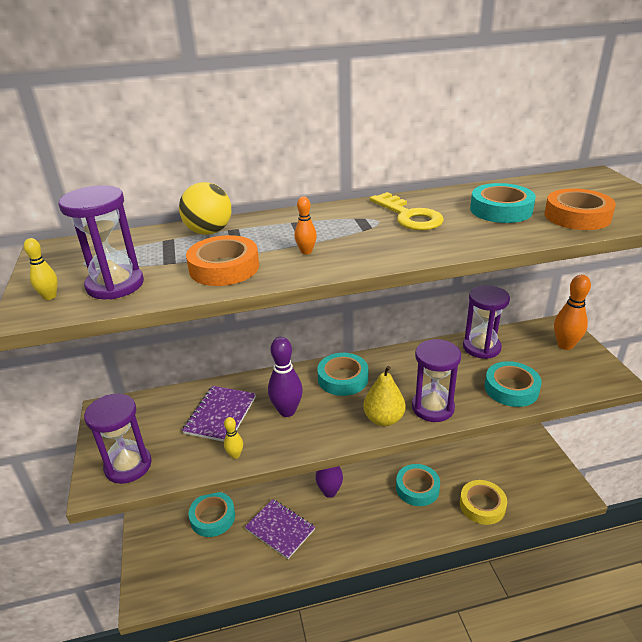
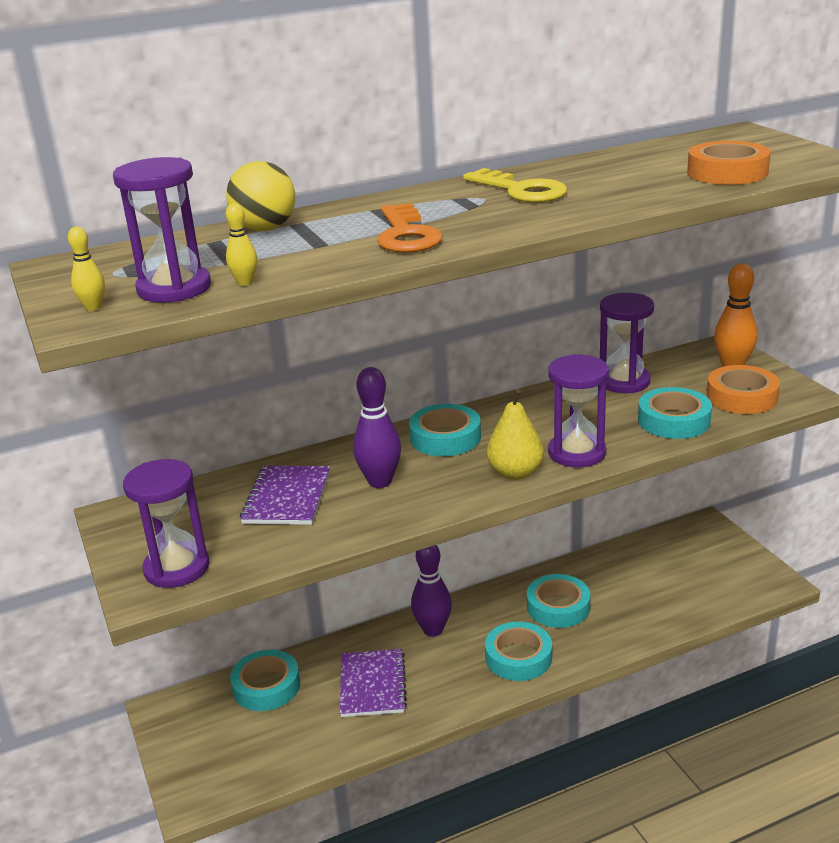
camera: 10 degrees left, 5 degrees down
orange tape [186,235,259,286] -> orange tape moved to [707,365,780,414]
yellow bowling pin [224,417,243,459] -> yellow bowling pin moved to [226,203,257,286]
purple notebook [245,499,315,559] -> purple notebook turned 60 degrees clockwise [340,649,407,717]
orange bowling pin [294,196,317,254] -> orange key [377,203,443,253]
yellow tape [460,480,507,525] -> none
turquoise tape [470,183,536,223] -> turquoise tape moved to [485,622,552,681]

